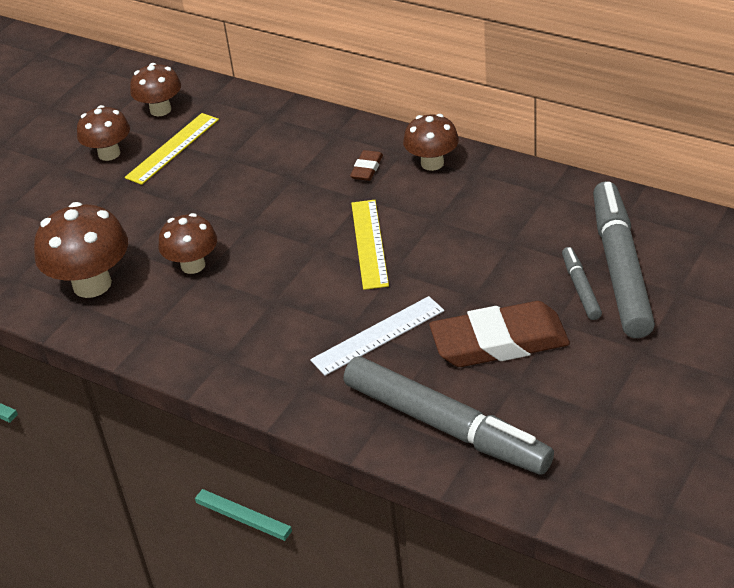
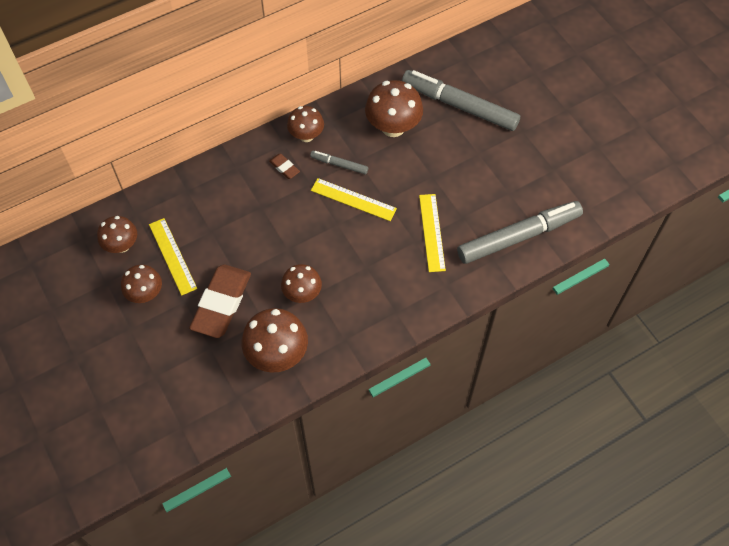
camera: 65 degrees left, 20 degrees up
white ruler [310,296,444,376] -> yellow ruler [419,194,446,272]
brown eraser [429,301,570,367] -> brown eraser moved to [189,264,251,338]
grey marker [562,247,602,320] -> grey marker moved to [310,151,368,174]
none -> brown mushroom [365,80,423,137]

